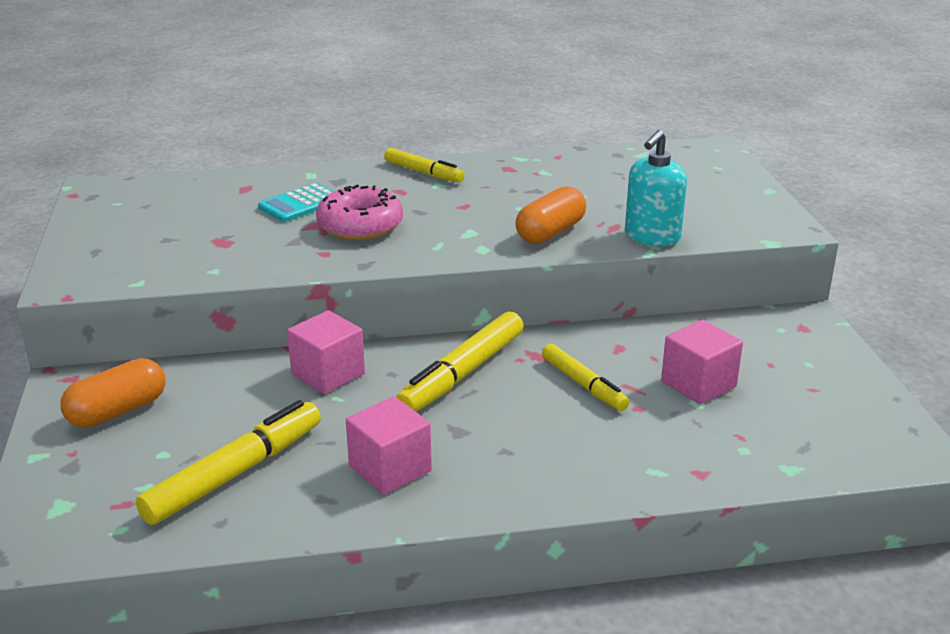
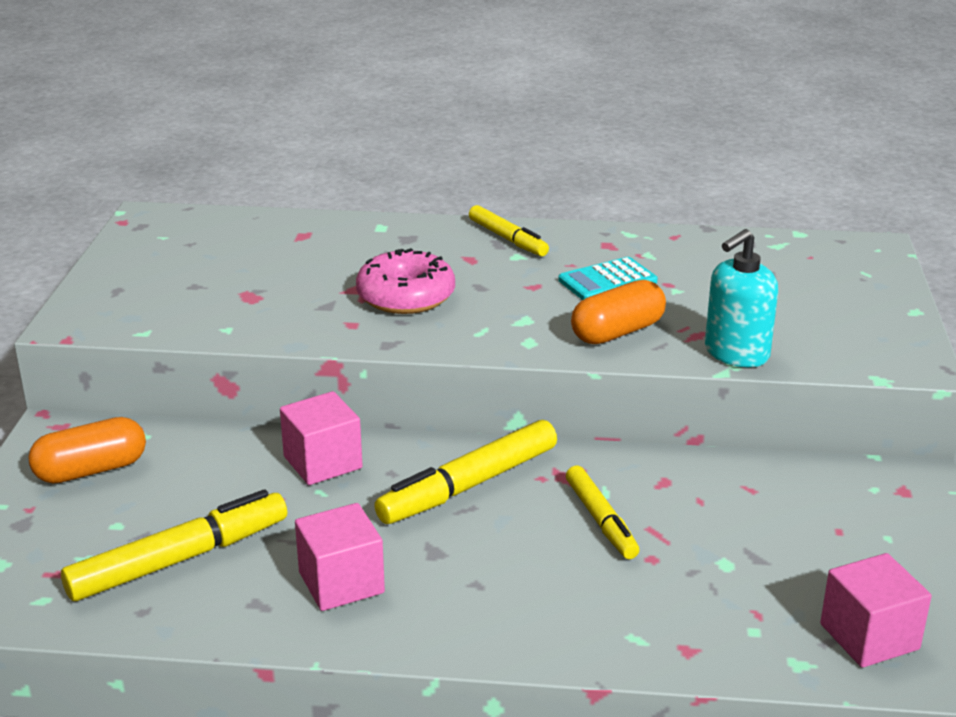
camera: 15 degrees right, 0 degrees up
turquoise calculator [258,183,334,222] -> turquoise calculator moved to [558,257,658,300]
pink cube [661,320,743,405] -> pink cube moved to [820,553,932,668]

